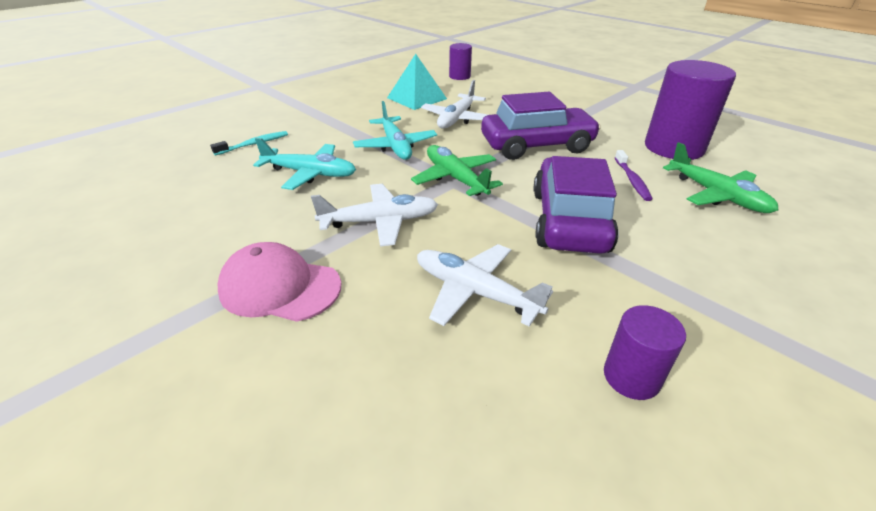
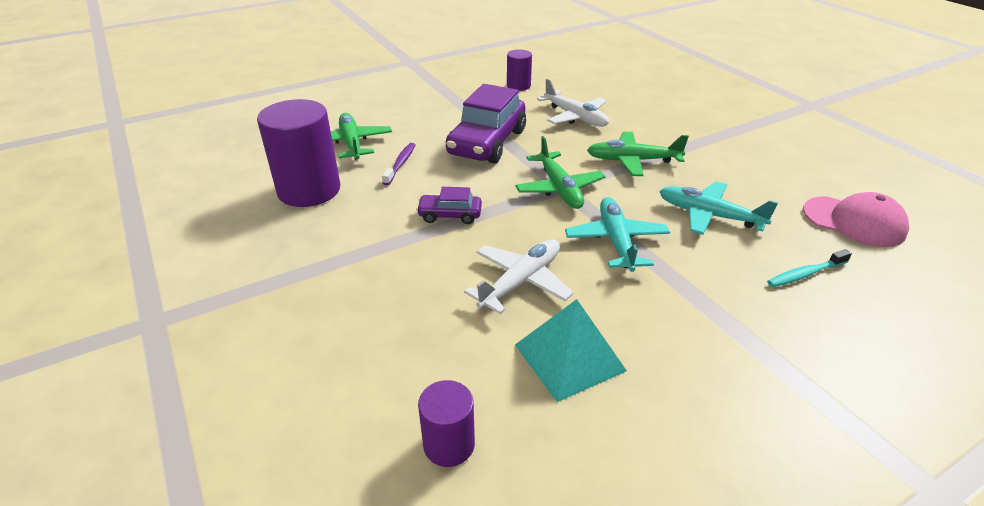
camera: 165 degrees left, 0 degrees up
pink cap [218,242,341,322] -> pink cap moved to [803,192,909,247]
white plane [311,184,438,247] -> green plane [587,132,689,176]
purple car [481,92,601,160] -> purple car [416,187,482,224], size x0.49

